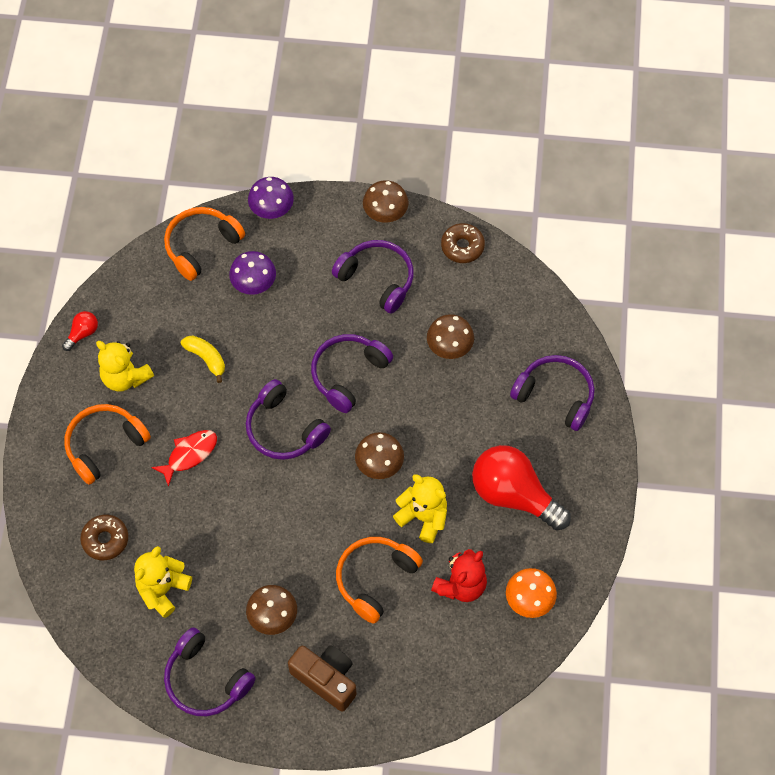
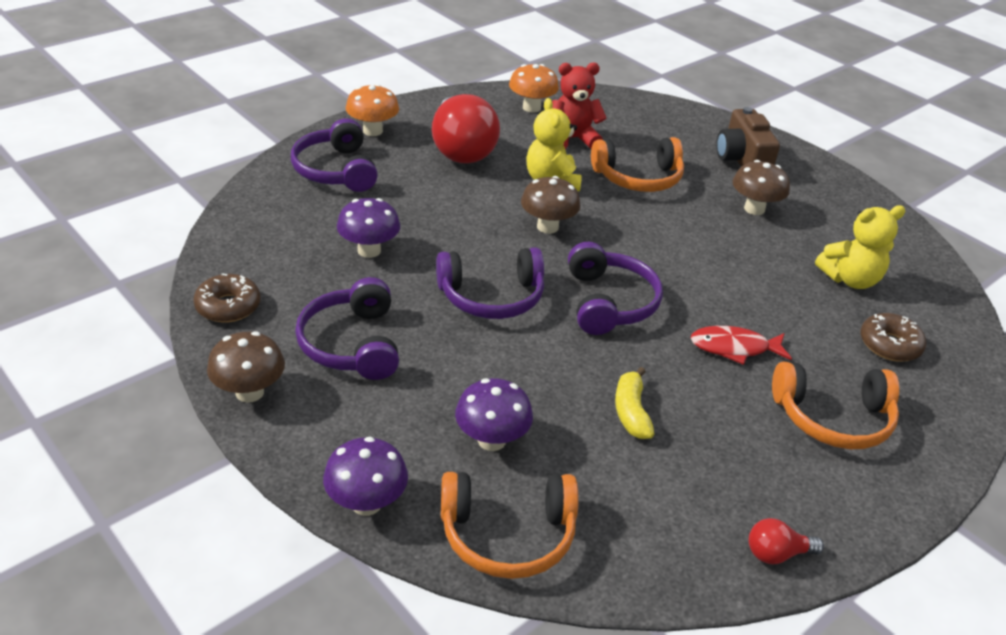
camera: 140 degrees left, 25 degrees down
yellow teddy bear [96,341,154,392] -> none
purple headphones [164,627,256,716] -> none
brown mushroom [427,314,474,359] -> purple mushroom [337,198,400,258]
none -> orange mushroom [346,84,399,136]

